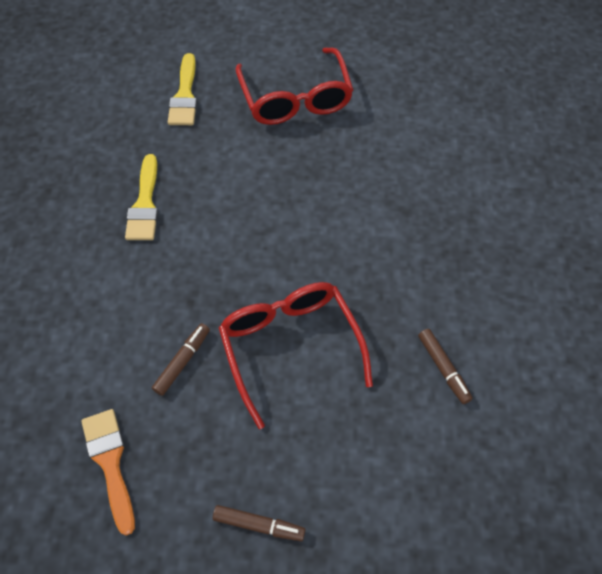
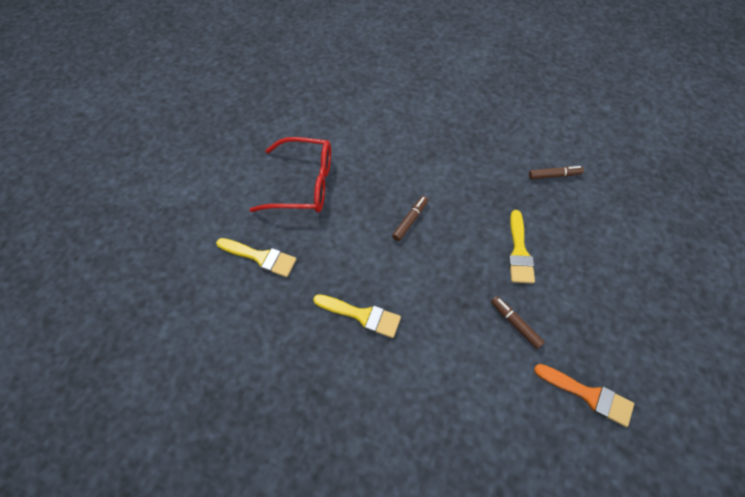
camera: 70 degrees left, 0 degrees up
orange brush [81,409,135,536] -> orange brush turned 150 degrees counterclockwise [534,364,634,427]
brown marker [213,505,305,541] -> brown marker moved to [392,196,428,241]
red glasses [219,282,373,429] -> yellow brush [508,210,535,284]

